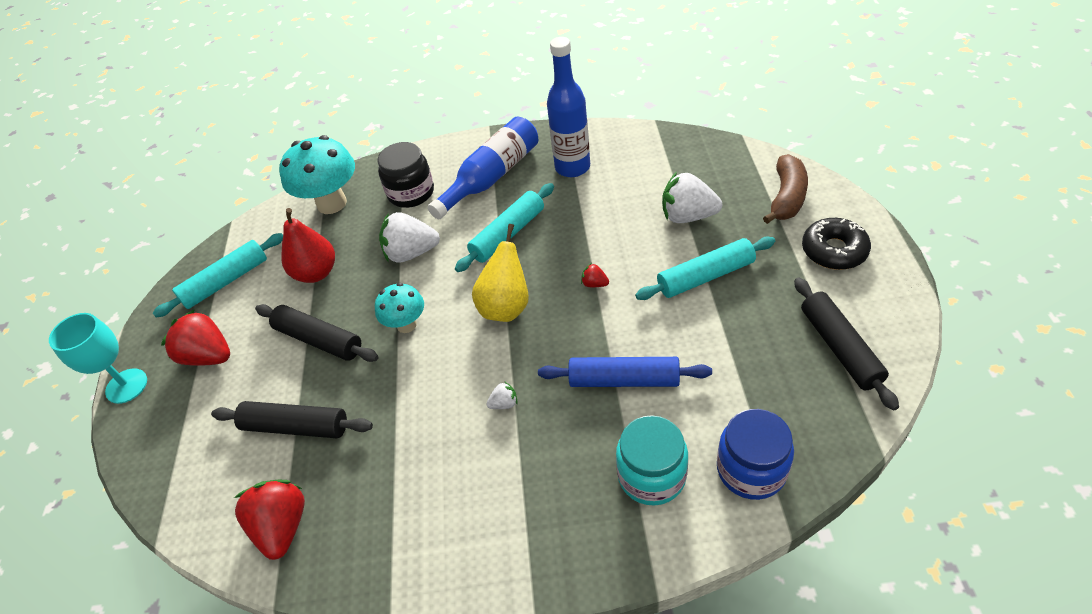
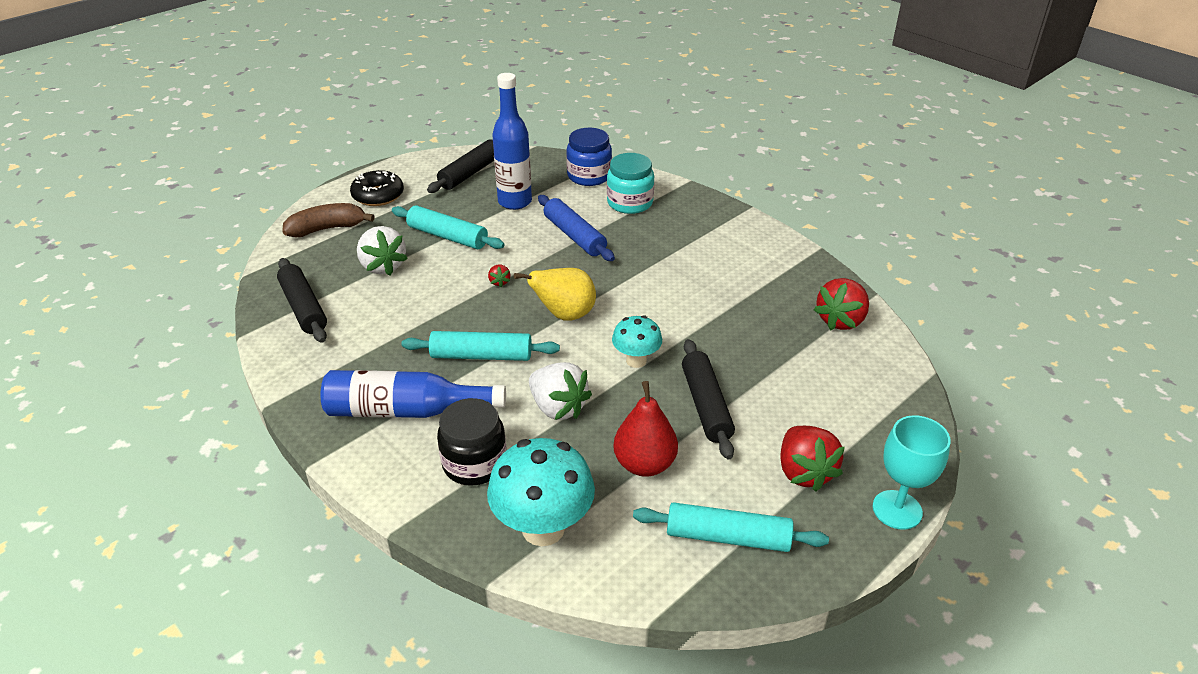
camera: 135 degrees left, 10 degrees down
black rolling pin [211,401,373,438] -> black rolling pin moved to [277,258,327,343]
white strawberry [487,381,518,409] -> none
blue bottle [547,37,590,177] -> blue bottle moved to [492,73,532,210]

